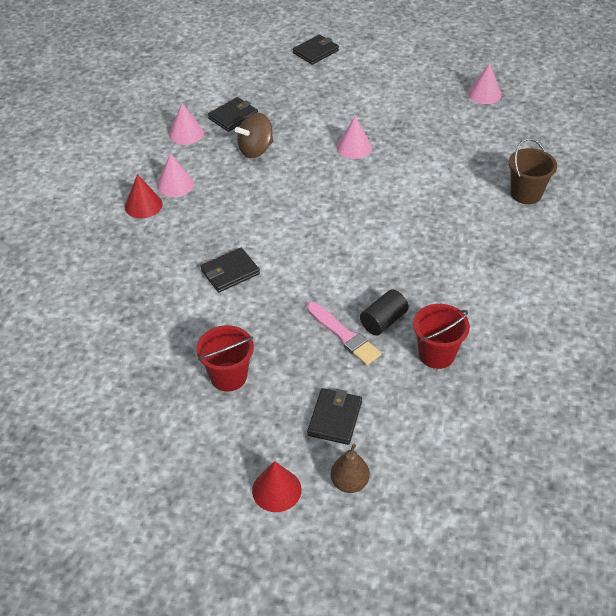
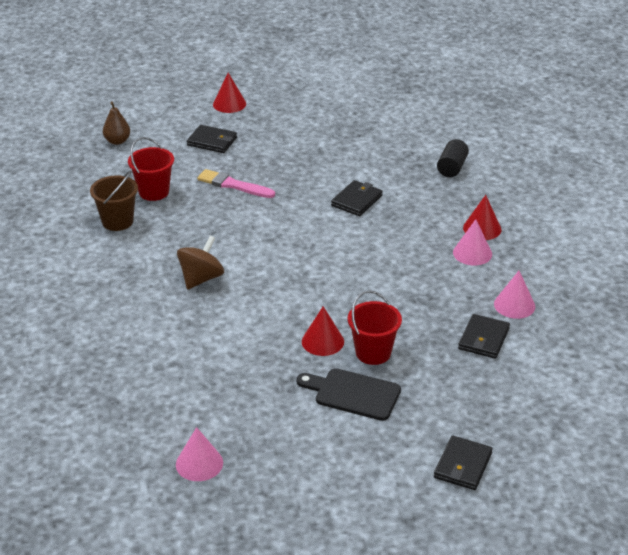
camera: 155 degrees right, 10 degrees down
red bucket [196,325,254,391] -> red bucket moved to [348,290,402,365]
brown spinning top [235,113,273,158] -> brown spinning top moved to [177,236,224,289]
black wallet [307,388,362,445] -> black wallet turned 60 degrees counterclockwise [187,125,237,153]
brown pear [331,444,370,493] -> brown pear moved to [103,101,130,145]
pink cone [336,116,372,159] -> red cone [302,306,344,356]
black cylinder [360,289,408,336] -> black cylinder moved to [437,139,469,177]
brown bucket [509,138,557,204] -> brown bucket moved to [90,170,138,231]
none -> black cutting board [296,368,401,421]

